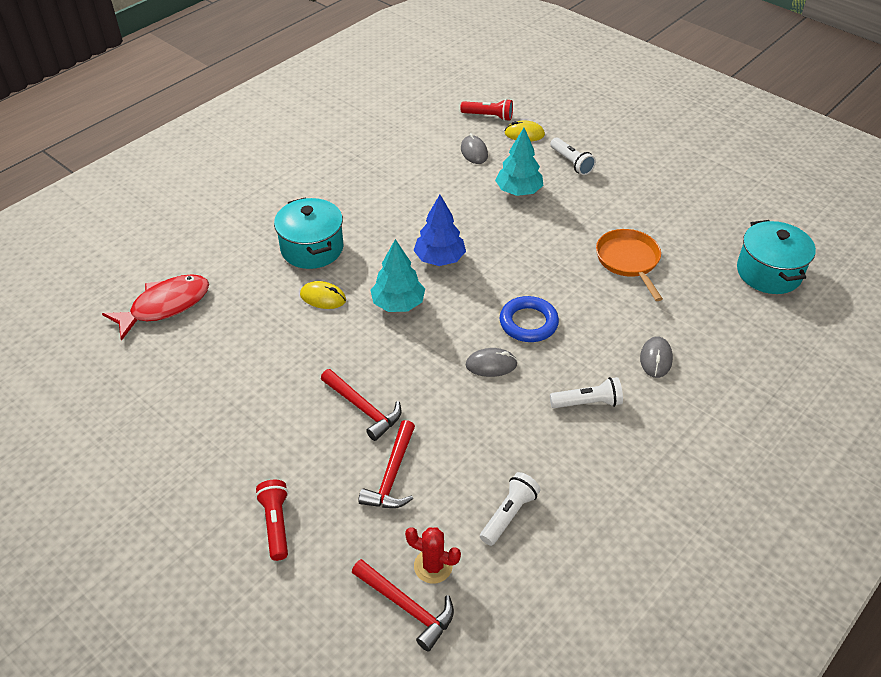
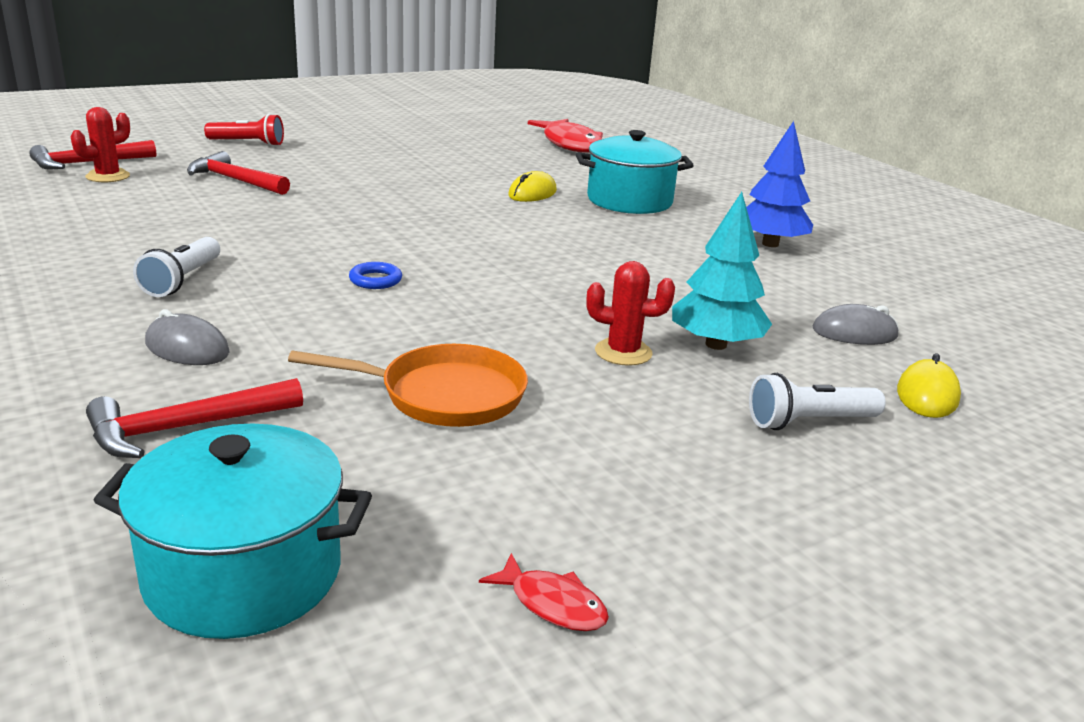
camera: 105 degrees right, 20 degrees down
red hammer [321,369,401,441] -> red hammer moved to [86,378,303,458]
turquoise tree [370,239,425,312] -> none
blue tree [413,195,466,266] -> blue tree moved to [746,121,813,247]
red flashlight [460,99,513,121] -> none
grey mouse [466,348,518,377] -> none
white flashlight [480,472,540,546] -> none
blue ring [500,296,559,342] -> blue ring [349,262,402,289], size x0.54
none -> red fish [479,553,609,631]
none -> red cactus [586,261,675,366]

